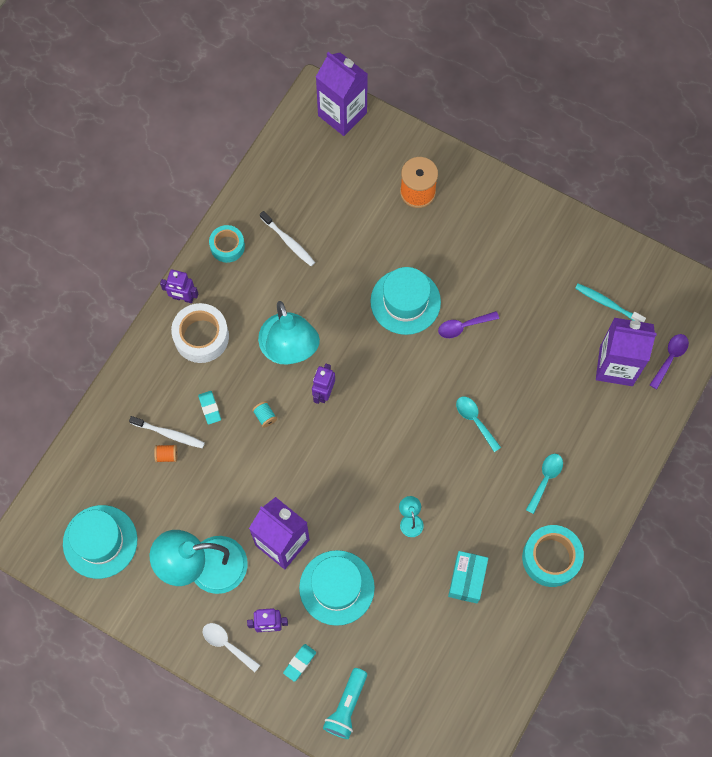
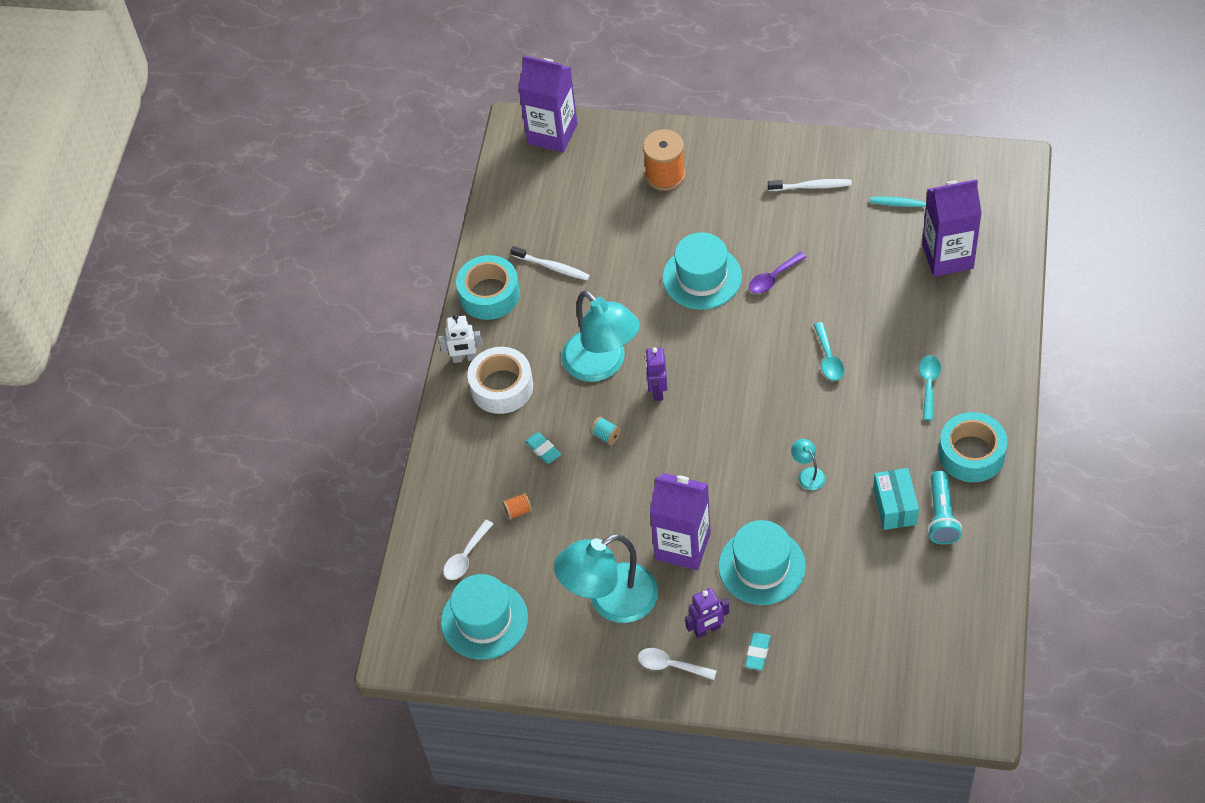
camera: 15 degrees left, 15 degrees down
white toothbrush [129,416,205,448] -> white toothbrush moved to [768,179,852,191]
purple robot [160,269,198,303] -> white robot [439,314,483,363]
turquoise tape [209,225,245,263] -> turquoise tape [456,255,520,320], size x1.56
turquoise flashlight [323,668,367,739] -> turquoise flashlight moved to [928,471,962,545]
turquoise spoon [456,397,501,452] -> turquoise spoon turned 135 degrees counterclockwise [814,322,844,381]
purple spoon [650,334,689,389] -> none
none -> white spoon [443,520,493,580]

